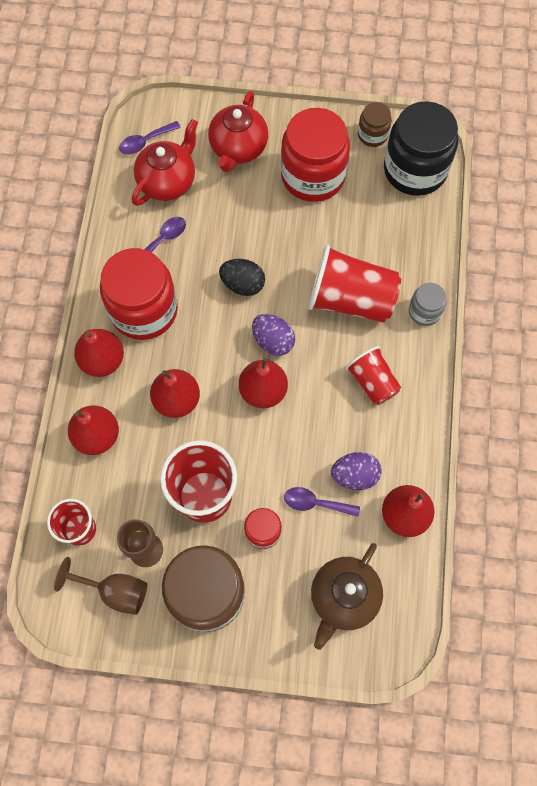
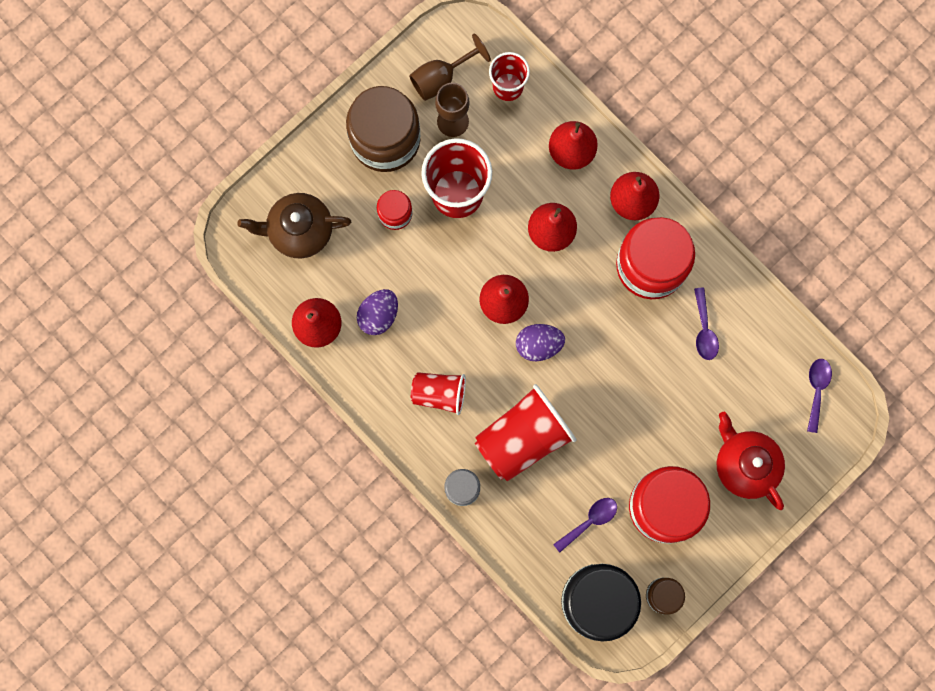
camera: 130 degrees right, 10 degrees up
red teapot [132,119,198,206] -> none
black egg [219,259,265,296] -> none
purple spoon [284,487,360,517] -> purple spoon moved to [553,498,617,552]
brown teapot [311,543,383,650] -> brown teapot turned 75 degrees counterclockwise [237,193,351,259]

